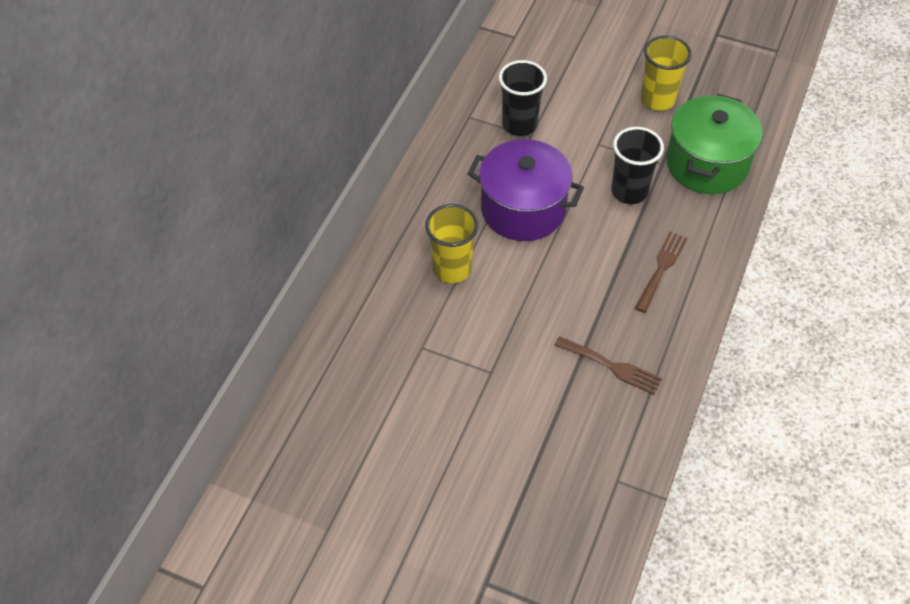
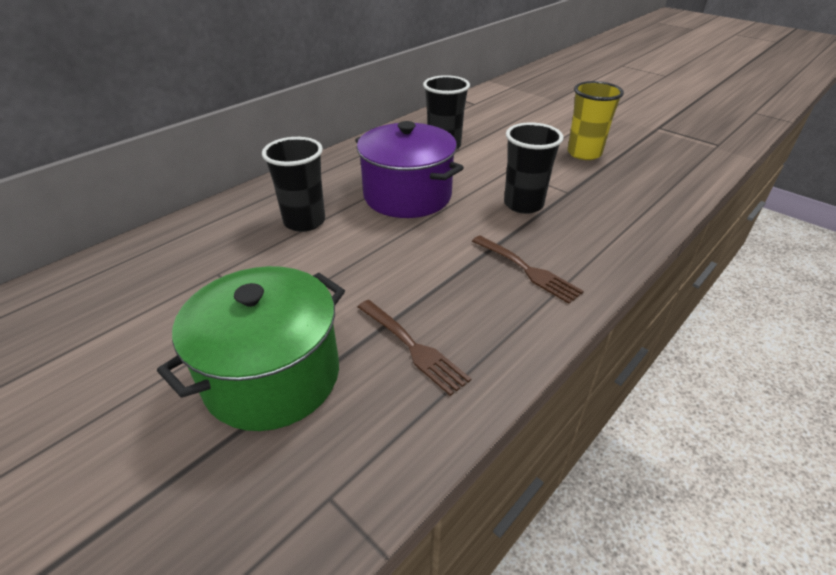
camera: 20 degrees right, 15 degrees down
yellow cup [425,204,479,283] -> black cup [262,137,325,232]
brown fork [635,232,687,313] -> brown fork turned 90 degrees clockwise [472,236,584,304]
green pot [667,94,763,194] -> green pot moved to [157,266,345,431]

